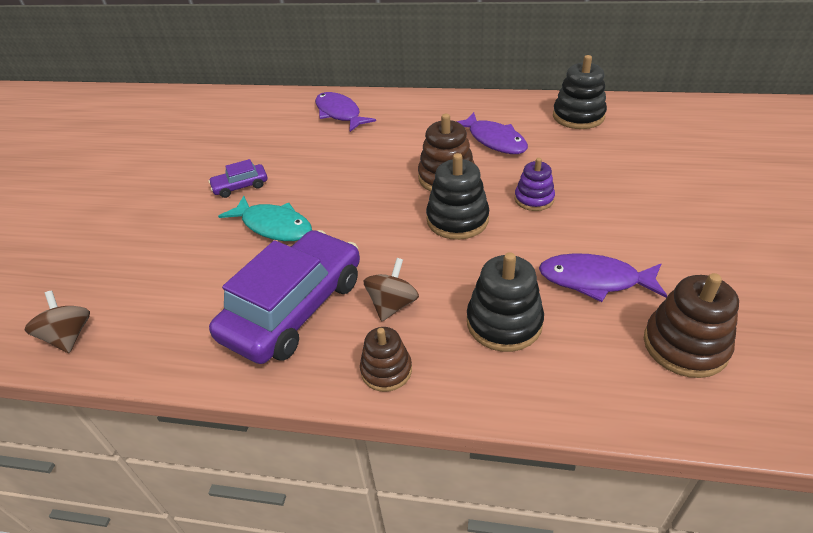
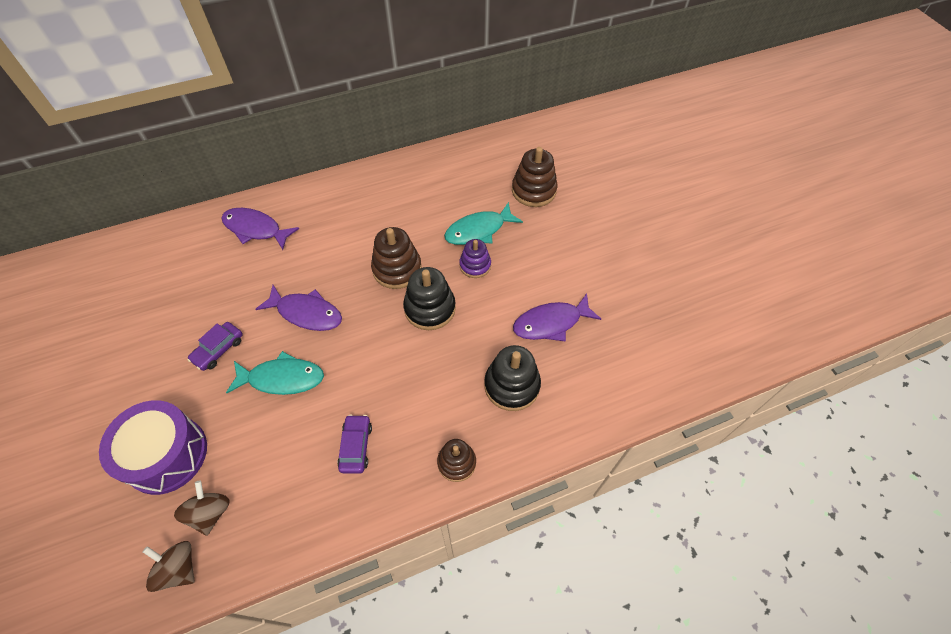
camera: 35 degrees left, 15 degrees up
purple car [209,230,360,364] -> purple car [337,415,372,474], size x0.44
brown spinning top [363,258,419,321] -> brown spinning top moved to [174,480,230,536]
purple fish [456,112,528,154] -> purple fish moved to [256,285,342,331]
black stacking toy [553,55,607,129] -> none
brown stacking toy [644,273,739,378] -> brown stacking toy moved to [512,147,558,207]
none -> purple drum [99,400,207,495]
none -> turquoise fish [444,202,523,245]

